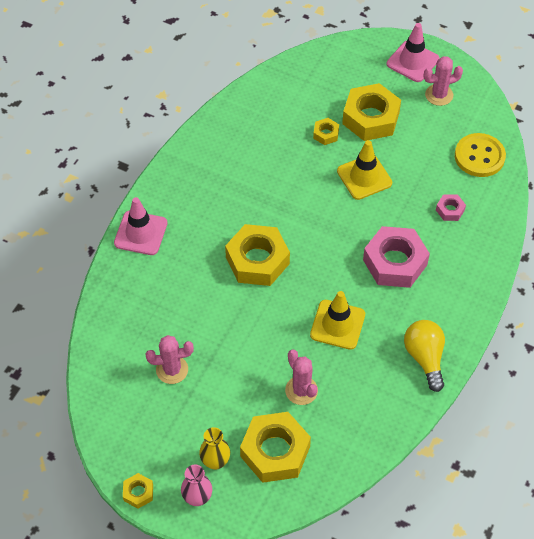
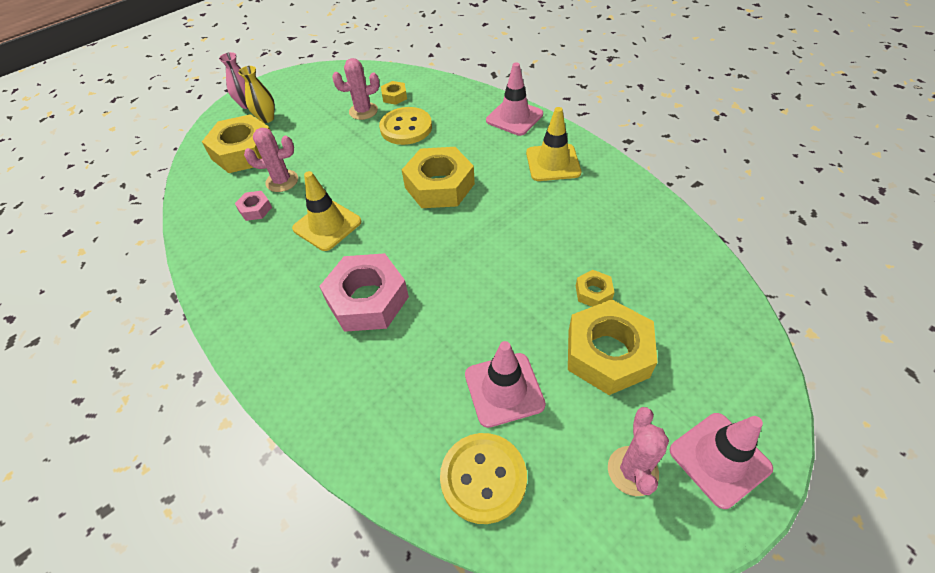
camera: 115 degrees right, 5 degrees down
yellow nut [123,473,153,509] -> yellow nut moved to [381,81,407,105]
pink cactus [146,335,194,384] -> pink cactus turned 60 degrees clockwise [332,58,379,120]
yellow traffic cone [337,140,392,200] -> yellow traffic cone moved to [526,107,581,181]
yellow light bulb [404,320,445,392] -> none
pink nut [436,194,466,221] -> pink nut moved to [235,191,272,221]
none -> yellow button [379,107,432,145]
none -> pink traffic cone [465,341,546,428]

